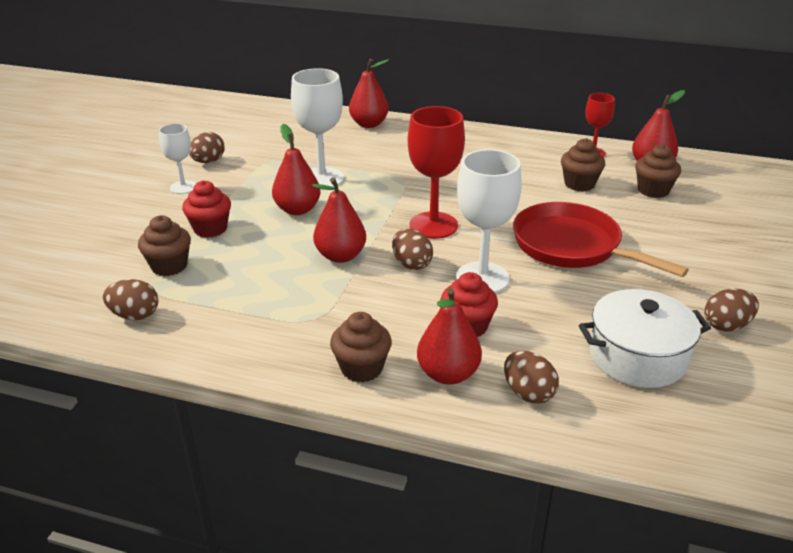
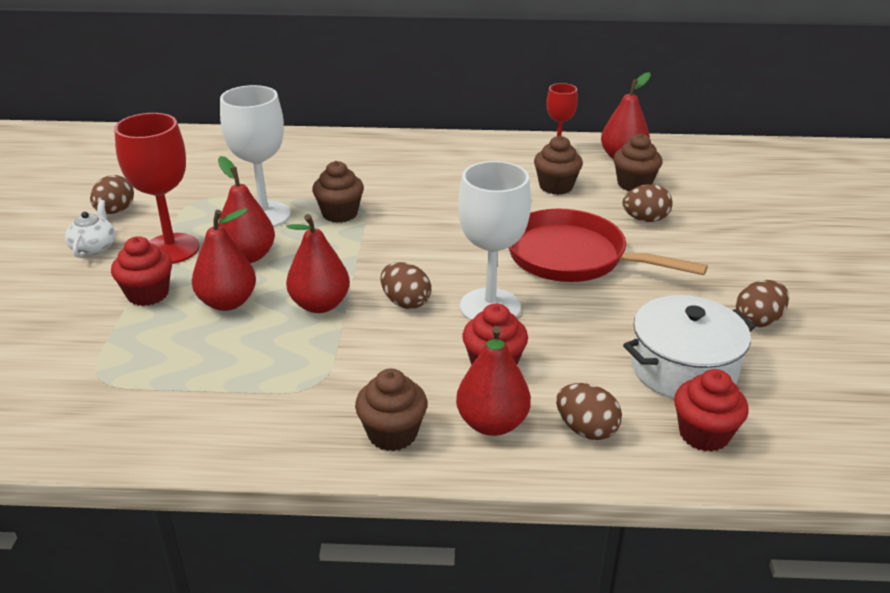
camera: 15 degrees left, 0 degrees up
brown egg [103,279,158,320] -> brown egg moved to [622,184,673,222]
brown cupcake [138,215,191,276] -> brown cupcake moved to [312,161,364,223]
white goblet [159,123,196,194] -> white teapot [65,200,115,258]
red pear [349,59,389,128] -> red pear moved to [192,208,256,311]
red goblet [408,106,465,239] -> red goblet moved to [114,113,200,264]
none -> red cupcake [674,369,748,452]

